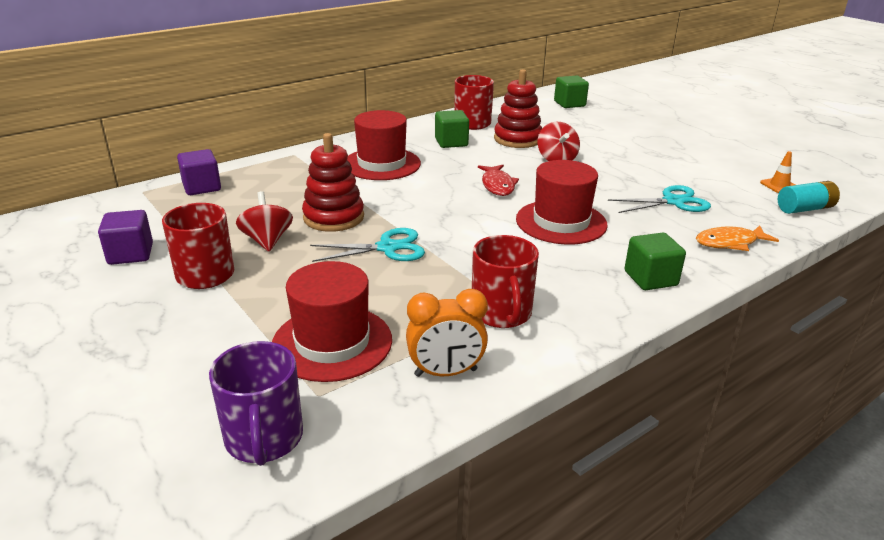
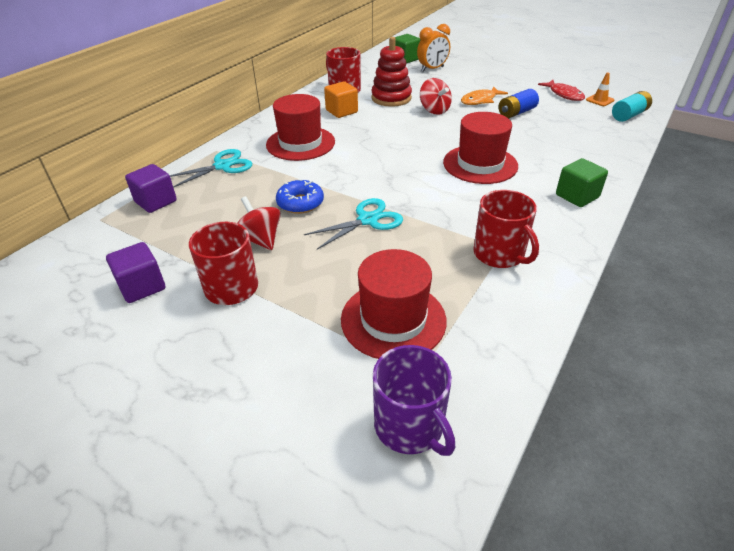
camera: 20 degrees left, 10 degrees up
red stacking toy [302,133,364,232] -> blue donut [276,179,324,214]
orange clock [406,289,488,377] -> orange clock moved to [417,24,450,72]
green cube [435,110,469,148] -> orange cube [324,81,358,118]
red fish [478,165,519,196] -> red fish moved to [538,80,585,101]
turquoise scissors [608,185,711,213] -> turquoise scissors moved to [170,149,252,188]
orange fish [696,225,779,251] -> orange fish moved to [461,86,508,105]
none -> blue battery [498,89,539,118]

